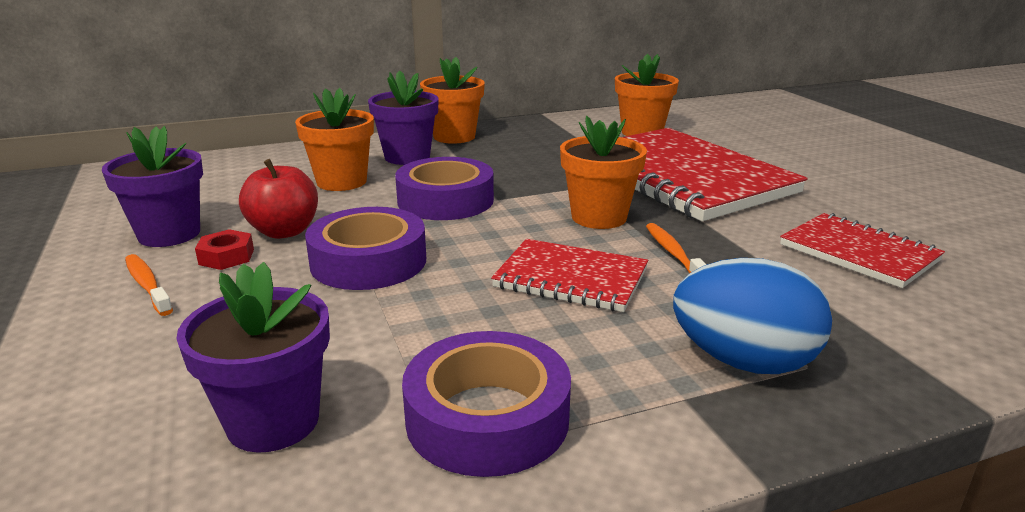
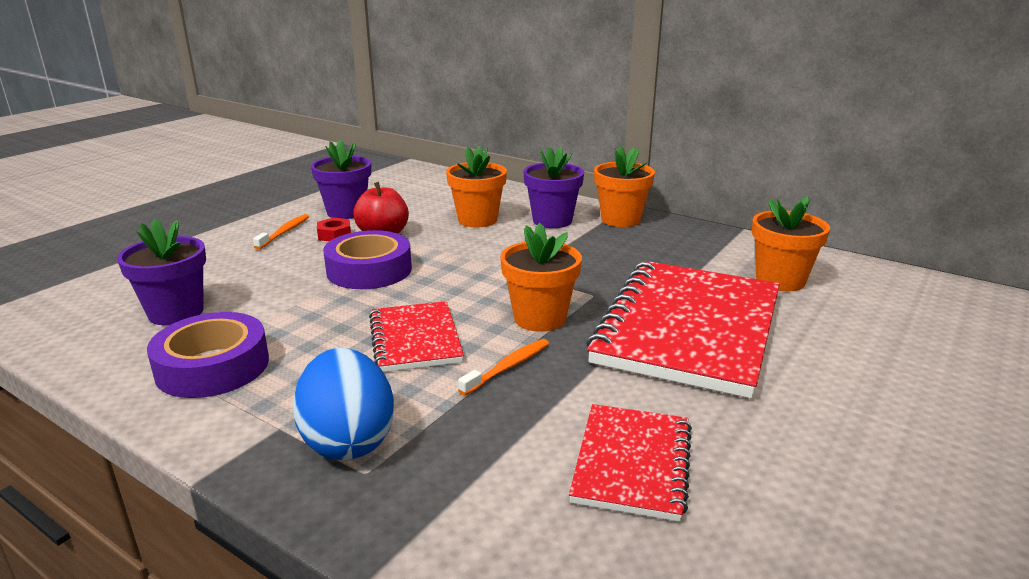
camera: 55 degrees right, 0 degrees up
purple tape [395,157,494,220] -> none

